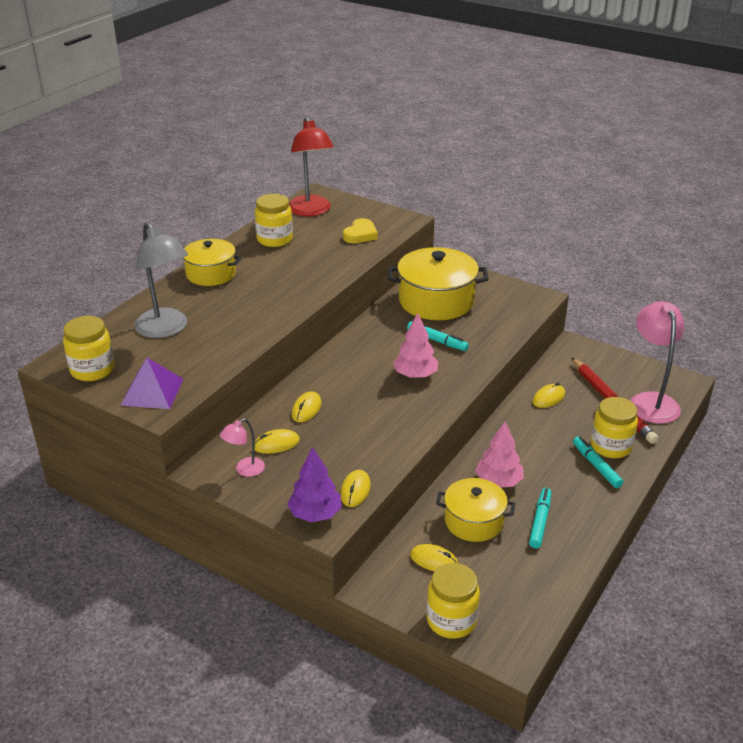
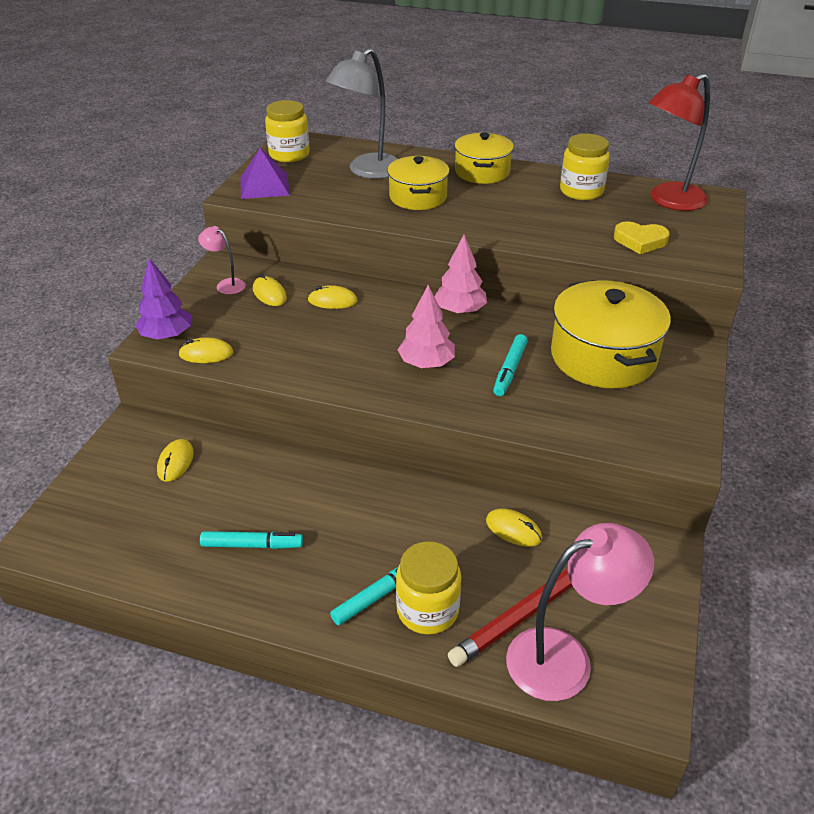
camera: 75 degrees right, 5 degrees up
yellow jar [427,563,480,639] -> none
yellow pot [436,478,515,542] -> yellow pot moved to [387,156,449,210]
pink tree [475,422,524,487] -> pink tree moved to [434,235,487,314]

